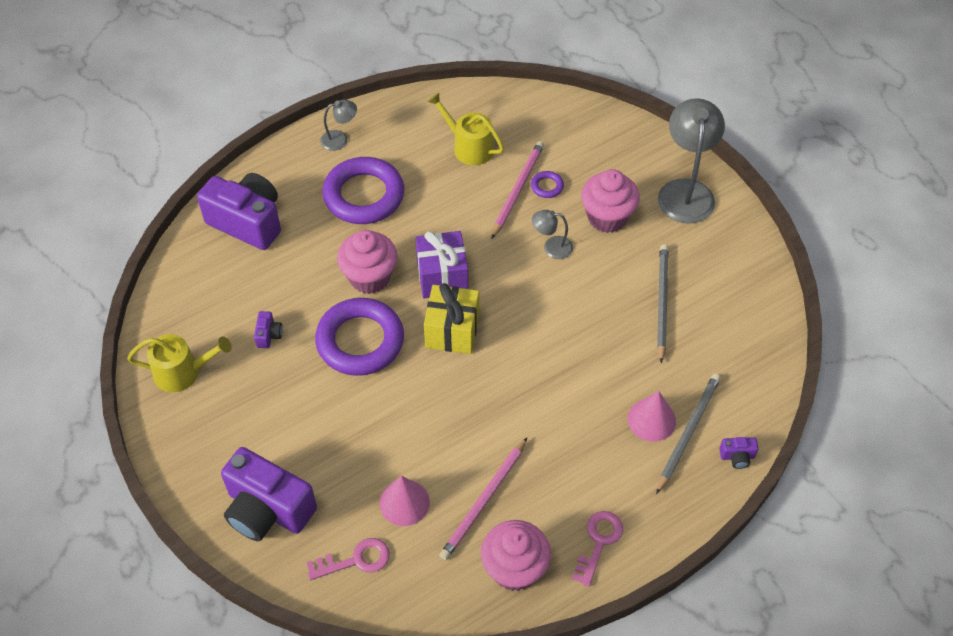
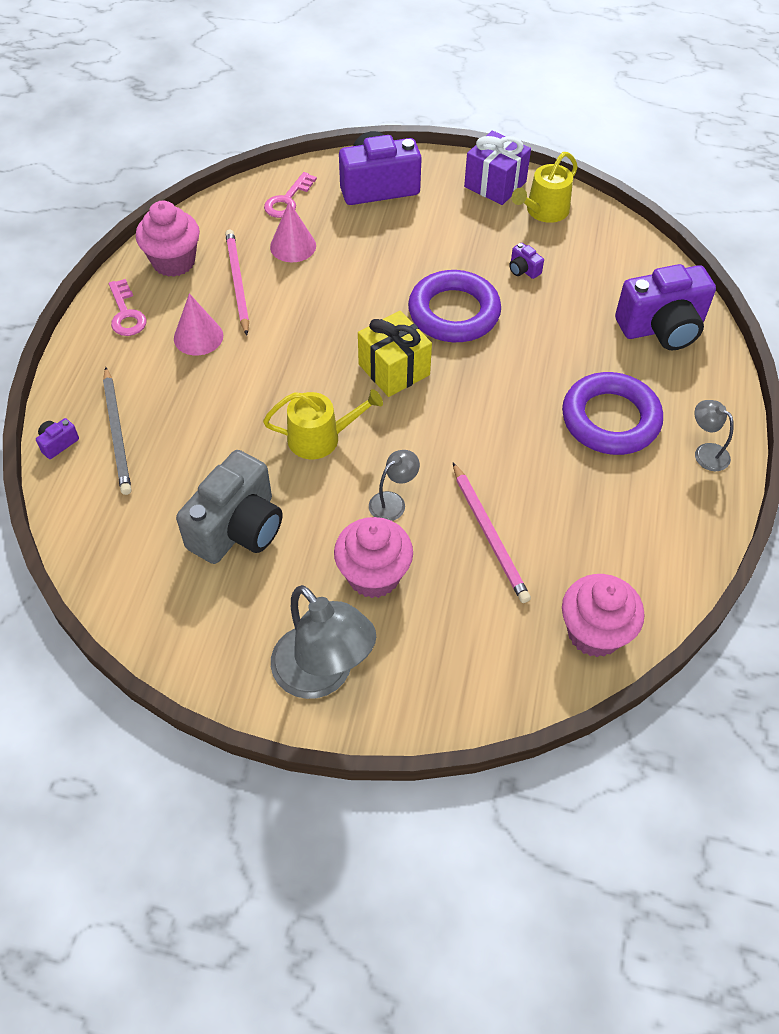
camera: 135 degrees right, 0 degrees up
grey lamp [320,99,357,151] -> grey lamp turned 105 degrees clockwise [695,400,734,471]
pink cupcake [337,230,398,294] -> pink cupcake moved to [562,574,645,657]
purple gift [415,231,468,298] -> purple gift moved to [464,131,531,205]
yellow watering can [428,93,504,165] -> yellow watering can moved to [263,389,383,459]
purple ring [531,171,564,198] -> none
pink cone [628,391,676,442] -> pink cone moved to [174,293,223,355]
grey pencil [657,244,669,363] -> grey camera [176,450,282,564]

